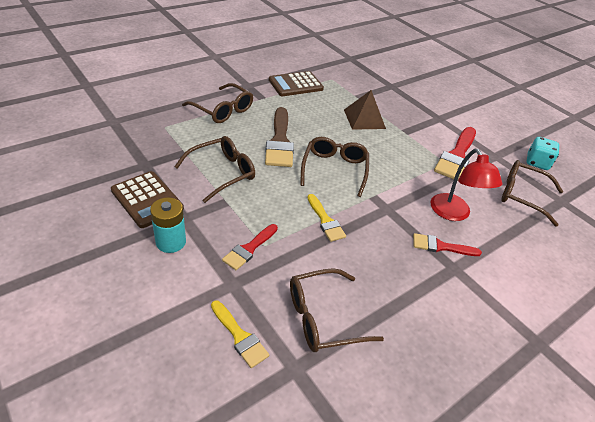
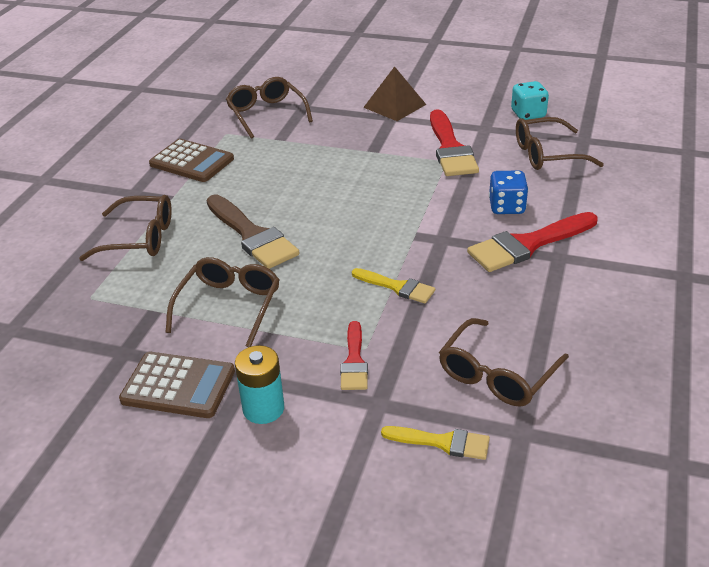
camera: 30 degrees left, 5 degrees down
brown calculator [269,71,324,96] -> brown calculator turned 90 degrees counterclockwise [149,139,234,182]
brown glasses [300,137,369,197] -> brown glasses moved to [226,77,313,139]
brown pyramid [344,90,386,130] -> brown pyramid moved to [363,66,426,121]
red brush [413,233,482,256] -> red brush [467,212,598,272], size x1.74
red lamp [430,149,503,221] -> blue dice [489,170,529,214]

